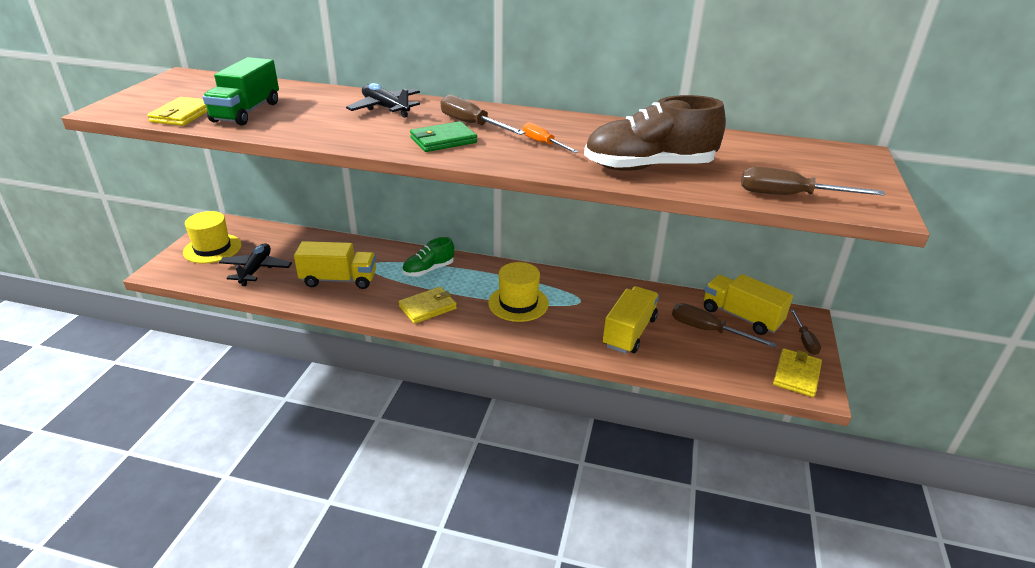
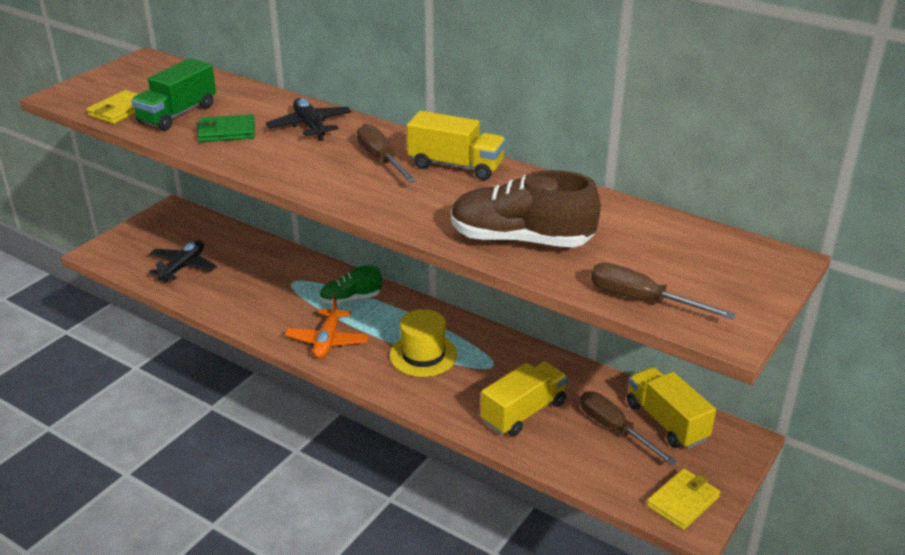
camera: 20 degrees right, 0 degrees up
yellow hat [183,211,242,263] -> none
yellow truck [294,241,376,289] -> yellow truck moved to [407,111,506,180]
yellow wallet [398,287,457,324] -> orange plane [285,295,369,359]
green wallet [410,121,477,152] -> green wallet moved to [196,114,255,142]
orange screwdriver [523,122,579,153] -> none
brown screwdriver [790,309,821,355] -> none

